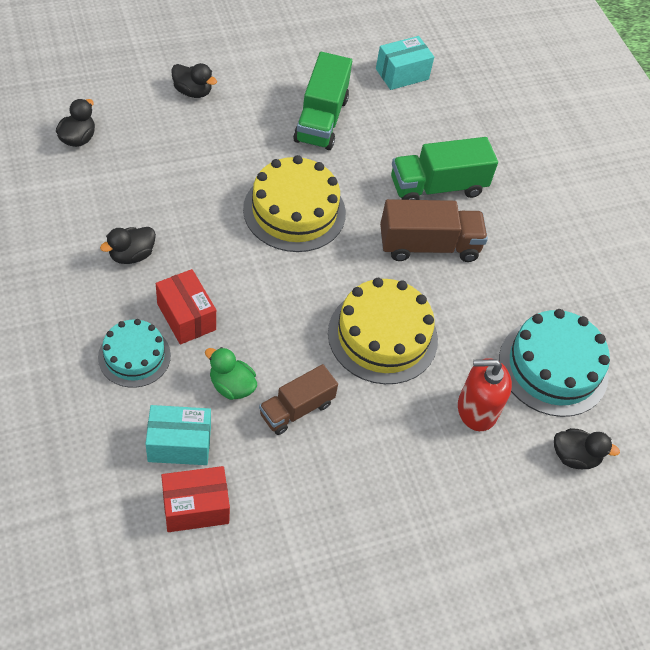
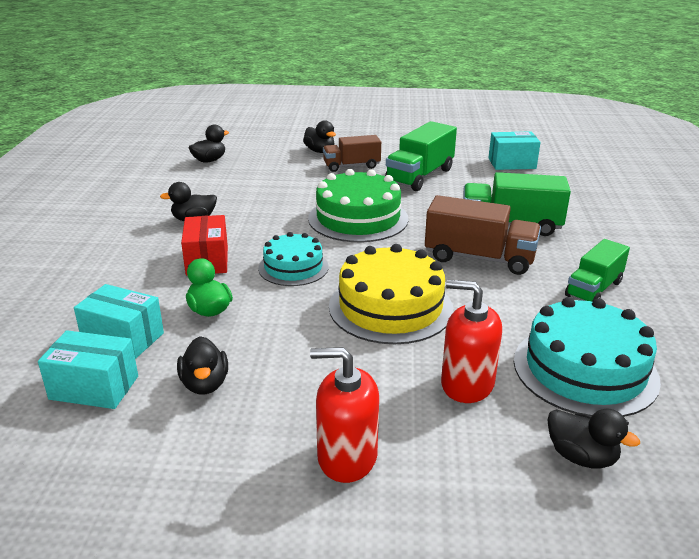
camera: 30 degrees right, 25 degrees down
turquoise cake [98,319,171,388] -> turquoise cake moved to [258,232,329,286]
red box [161,466,230,532] -> turquoise box [38,330,138,409]
yellow cake [243,155,346,252] -> green cake [308,169,409,242]
brown truck [259,364,338,435] -> brown truck moved to [323,135,381,172]
none -> black duck [177,336,228,394]
none -> red soap dispenser [310,347,379,483]
none -> green truck [565,239,630,302]

